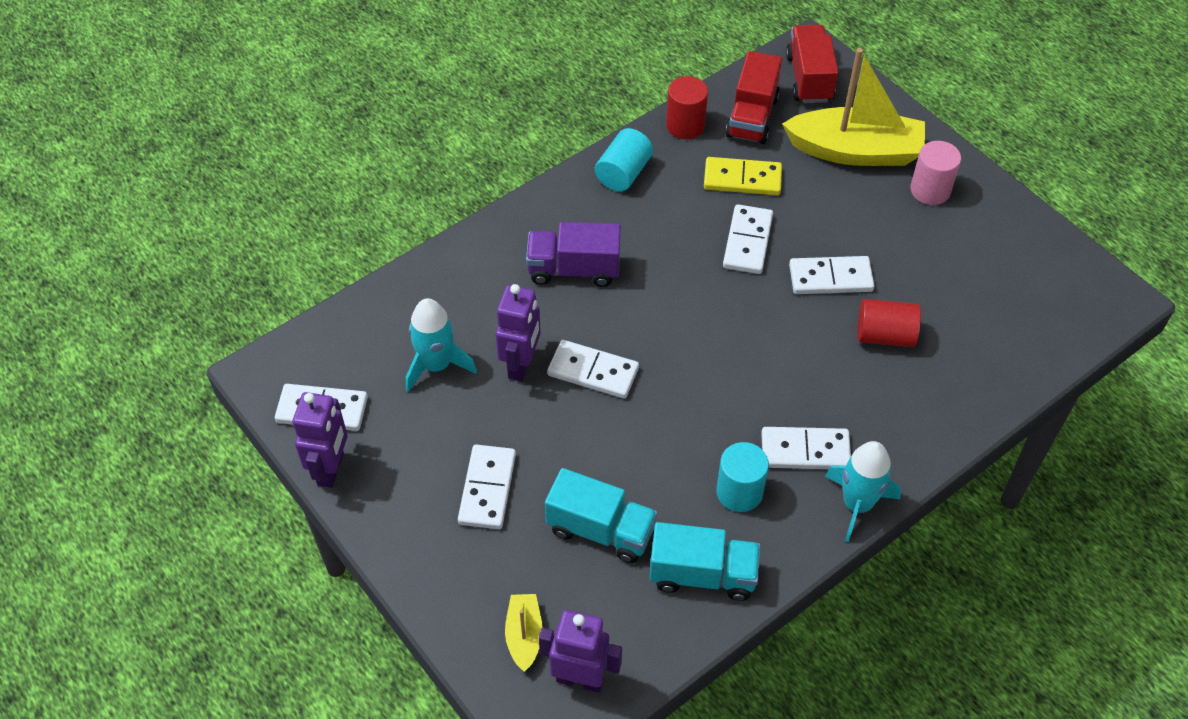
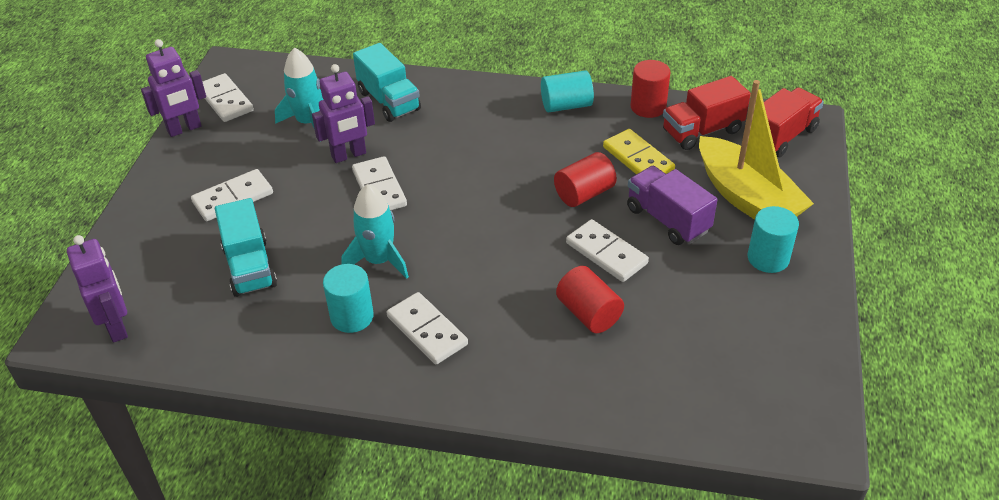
camera: 50 degrees right, 10 degrees down
yellow boat [505,594,543,672] -> none
purple truck [526,222,621,287] -> purple truck moved to [627,166,718,245]
turquoise truck [649,522,761,601] -> turquoise truck moved to [353,43,421,122]
white domino [723,204,773,274] -> red cylinder [554,152,617,207]
turquoise rocket [825,441,901,542] -> turquoise rocket moved to [341,184,409,279]
pink cylinder [910,141,961,205] -> turquoise cylinder [748,206,799,273]

